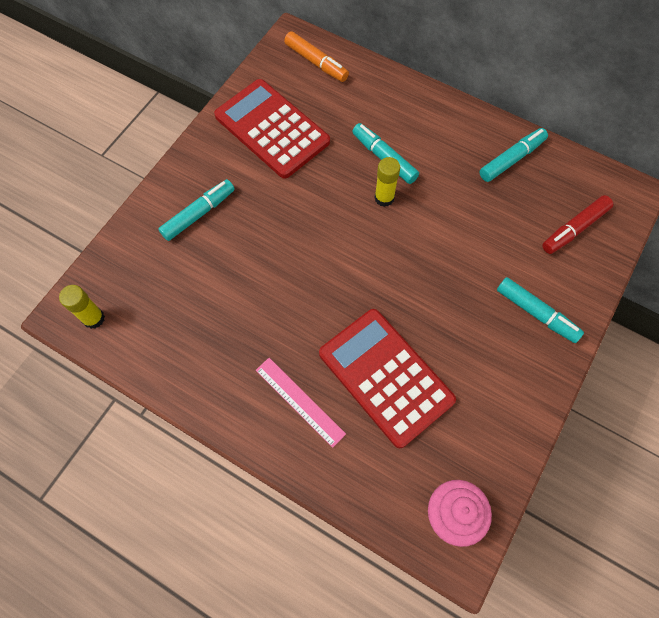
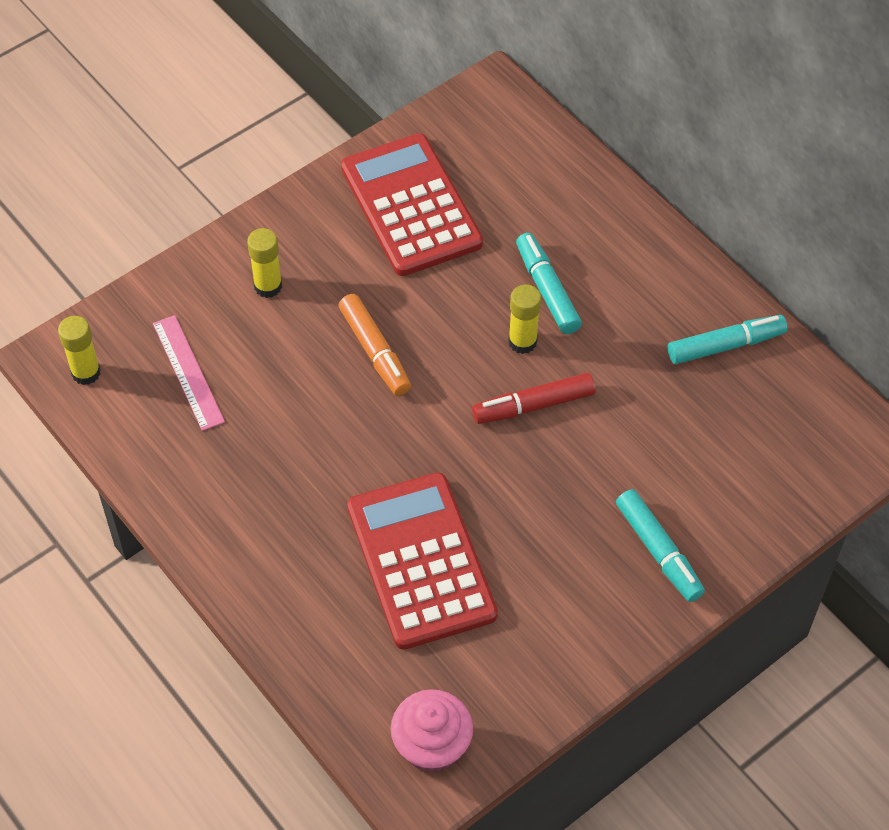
camera: 20 degrees right, 10 degrees down
turquoise marker [158,179,235,241] -> yellow glue stick [247,228,282,298]
pink ruler [256,358,346,448] -> pink ruler moved to [153,315,225,431]
orange marker [284,31,349,82] -> orange marker moved to [339,294,411,396]
red marker [542,195,613,254] -> red marker moved to [472,373,595,424]

